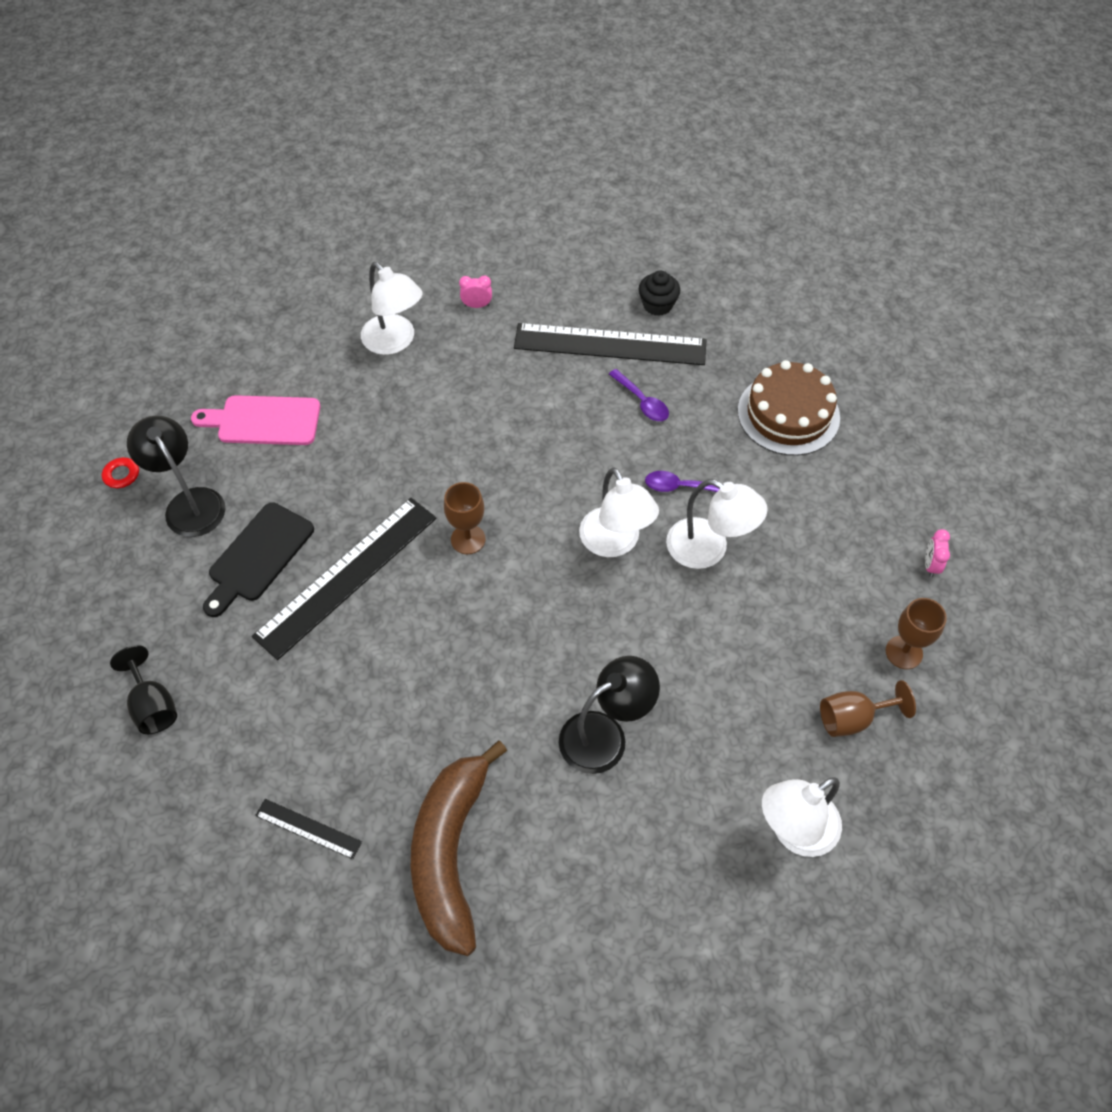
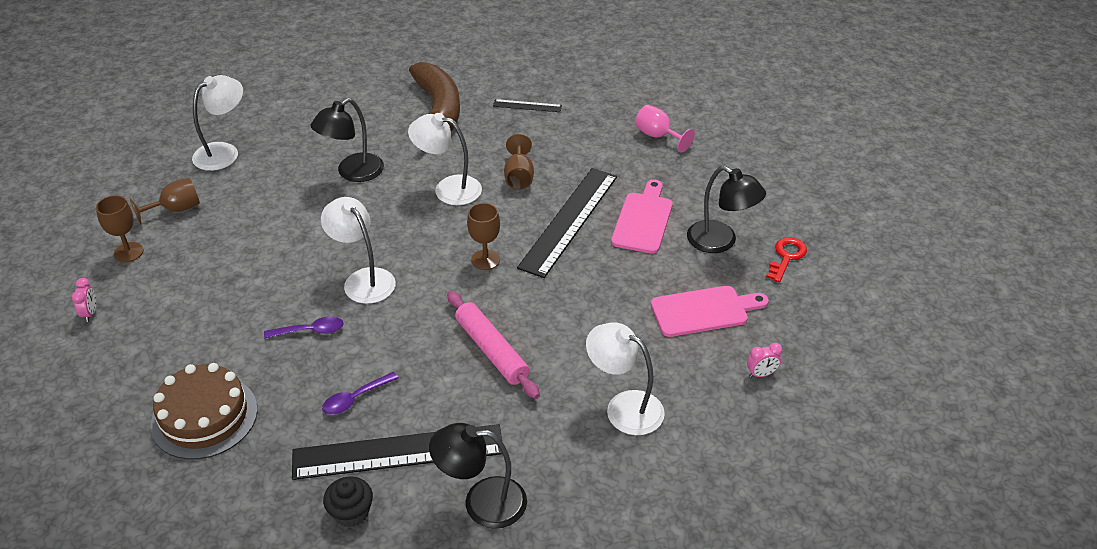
camera: 165 degrees right, 15 degrees down
black goblet [110,645,177,734] -> pink goblet [635,105,695,153]
black cutting board [203,502,314,617] -> pink cutting board [611,180,673,254]
pink clock [459,276,492,308] -> pink clock moved to [747,343,782,377]
purple spoon [609,369,669,421] -> purple spoon turned 75 degrees counterclockwise [322,372,399,415]
white lamp [666,479,768,569] -> white lamp moved to [408,113,482,205]
none -> black lamp [429,423,527,529]
none -> pink rolling pin [447,291,540,399]
none -> brown goblet [504,134,534,190]

